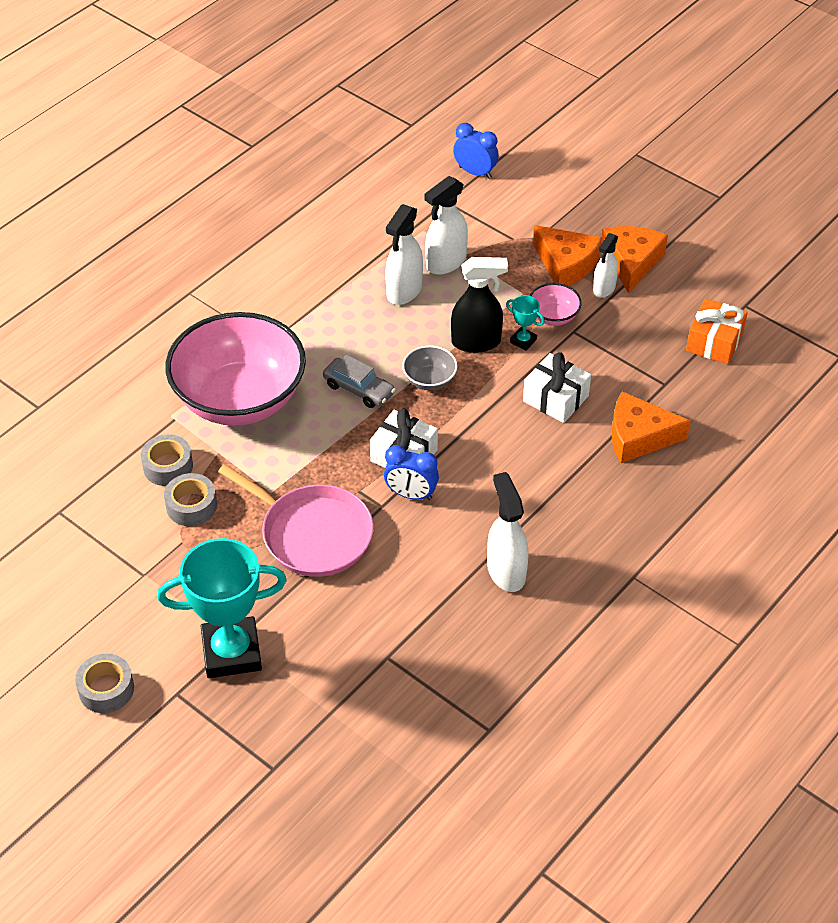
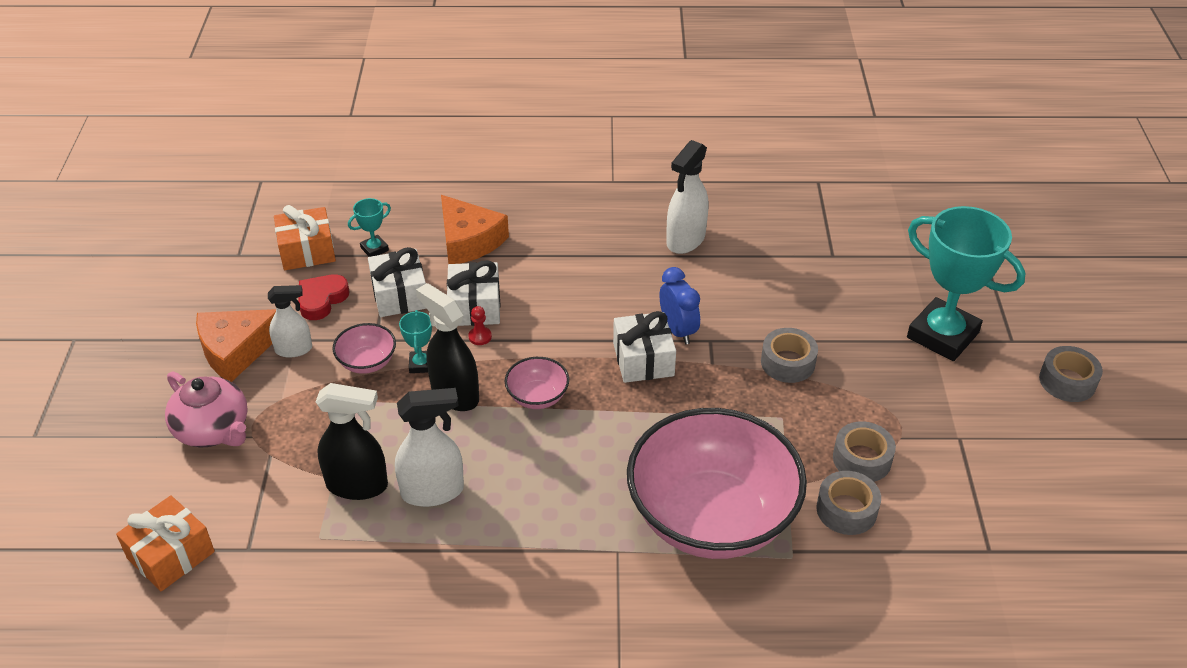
camera: 130 degrees left, 5 degrees down
pink pan [218,464,374,577] -> grey tape [761,328,818,383]
grey car [323,355,396,408] -> none
grey bowl [402,346,458,390] -> pink bowl [505,357,569,409]
white spray bottle [424,176,468,275] -> black spray bottle [316,383,388,500]
blue clock [453,123,499,179] -> orange gift [116,495,215,591]
orange cheese [533,225,602,286] -> none
none -> pink teapot [165,372,248,448]
none -> red heart [298,274,349,320]
none -> turquoise trophy [348,198,391,257]
none -> white gift [368,247,427,317]
none -> red pawn [468,306,492,345]

